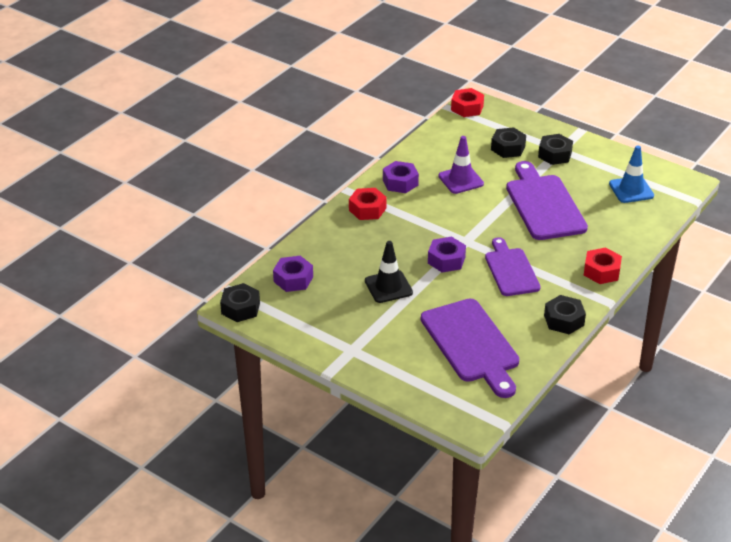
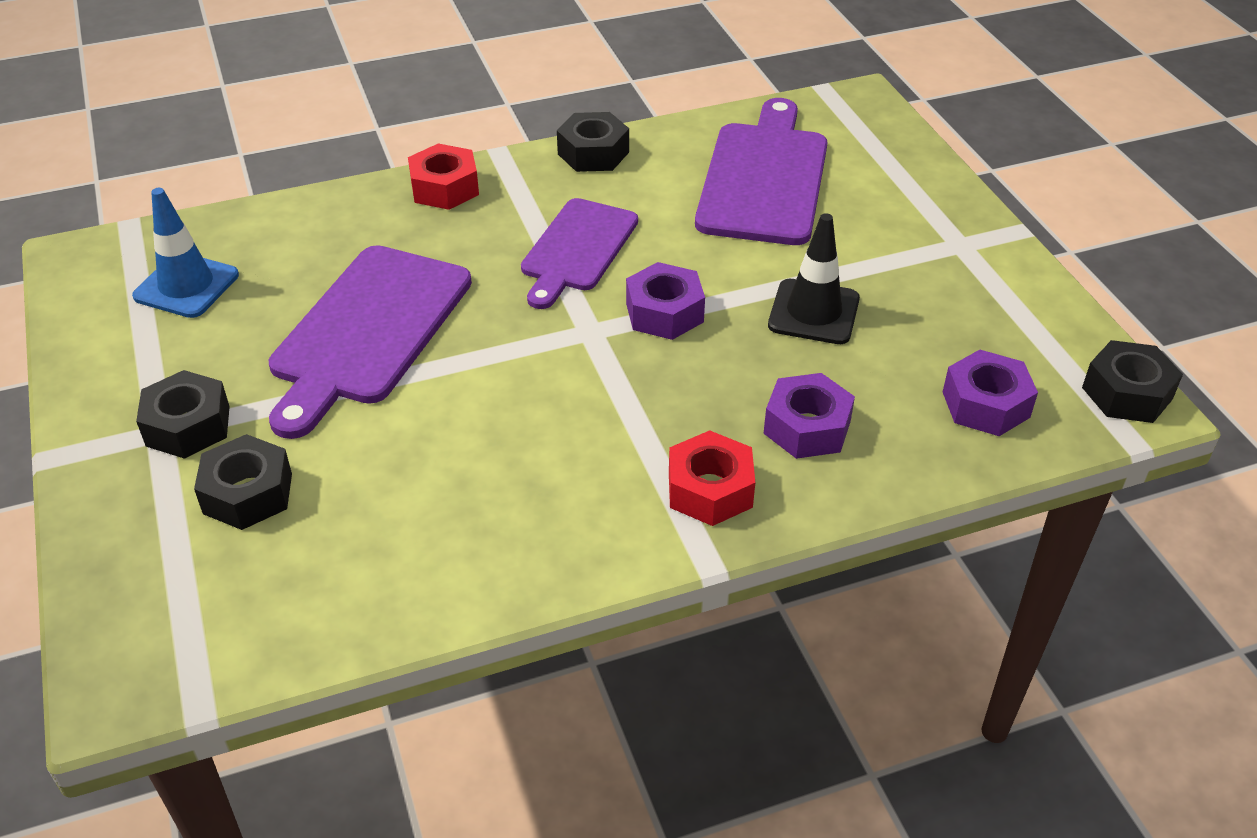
camera: 145 degrees left, 5 degrees up
purple nut [383,161,419,193] -> purple nut moved to [763,373,855,459]
purple traffic cone [438,136,484,194] -> none
red nut [451,88,484,117] -> none

